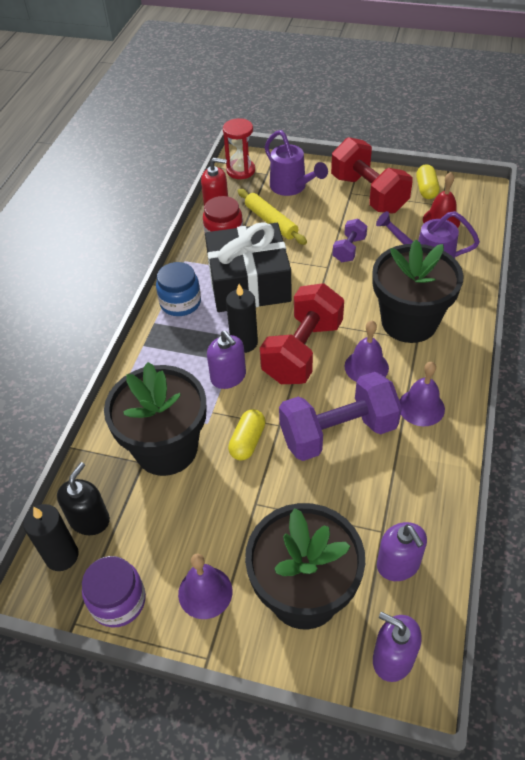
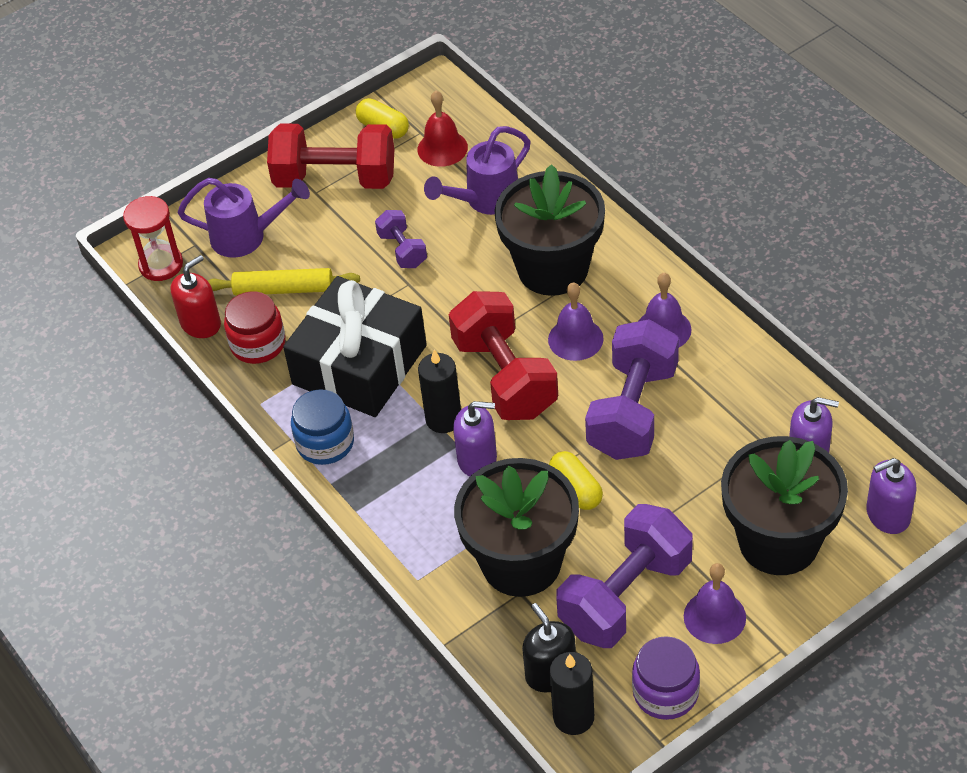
camera: 50 degrees left, 0 degrees up
none -> purple dumbbell [556,504,693,648]

